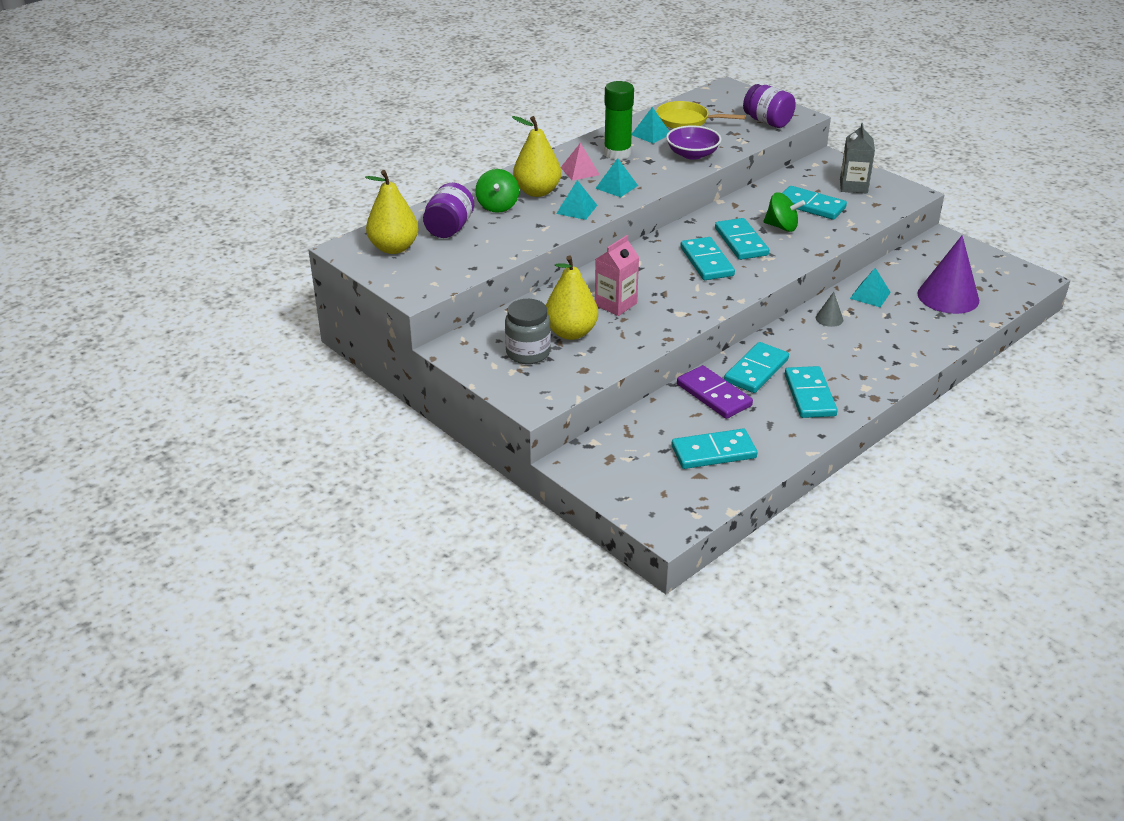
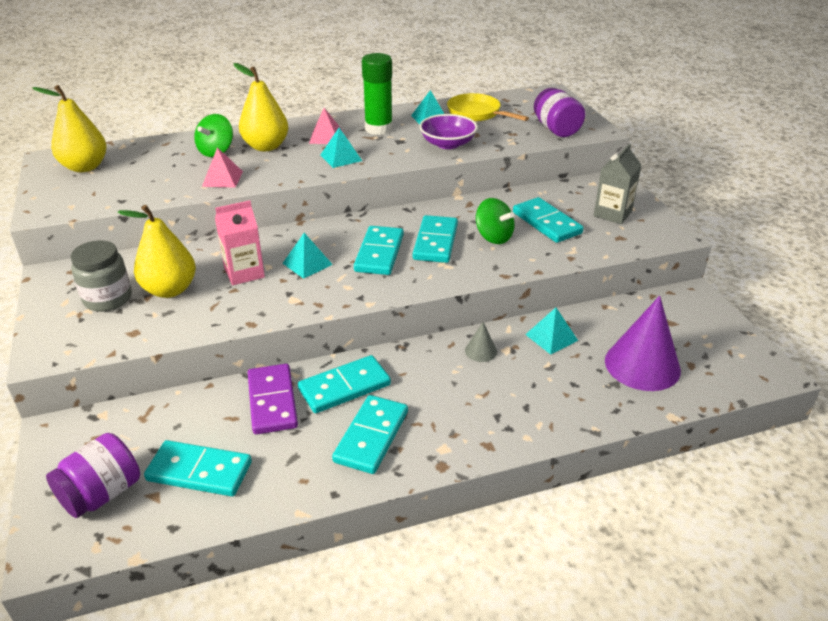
camera: 25 degrees right, 0 degrees up
purple jar [423,183,474,238] -> purple jar moved to [46,433,140,518]
turquoise pyramid [556,180,597,220] -> turquoise pyramid moved to [282,233,333,279]
none -> pink pyramid [202,147,243,187]

